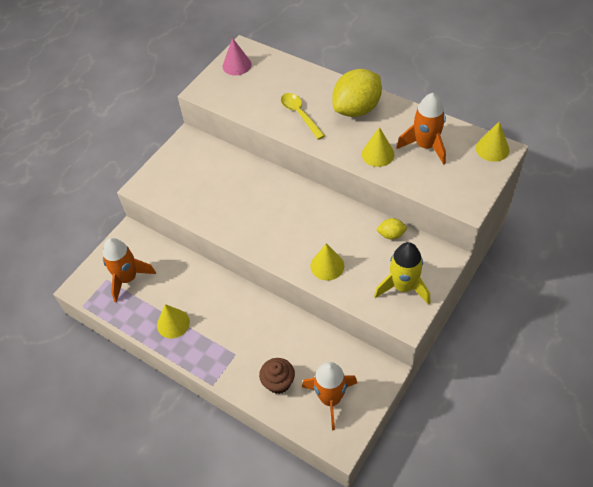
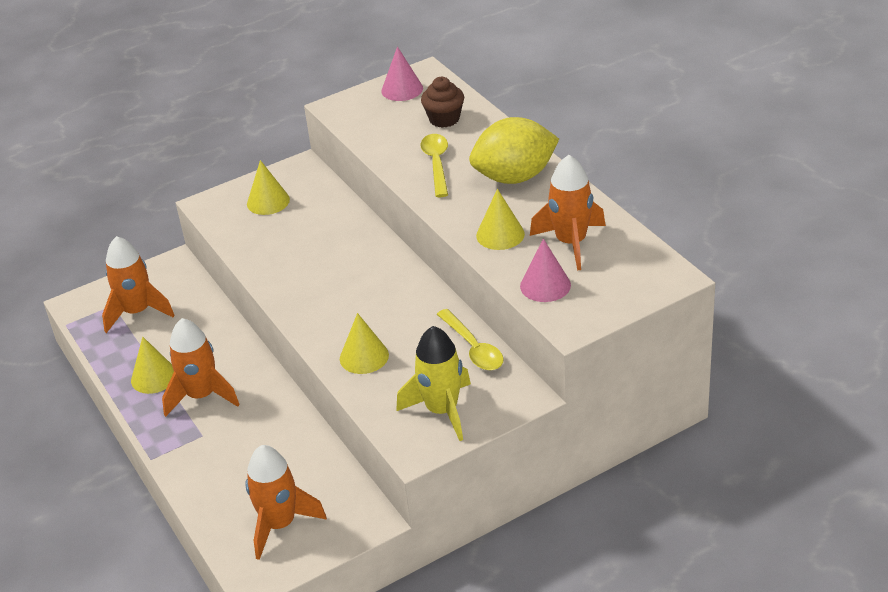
camera: 25 degrees right, 15 degrees down
brown cupcake [259,358,295,394] -> brown cupcake moved to [421,77,464,128]
yellow lemon [376,218,407,239] -> yellow spoon [437,309,504,370]
yellow cone [476,121,509,162] -> yellow cone moved to [247,160,290,215]
none -> orange rocket [162,318,240,417]
none -> pink cone [520,239,571,302]

